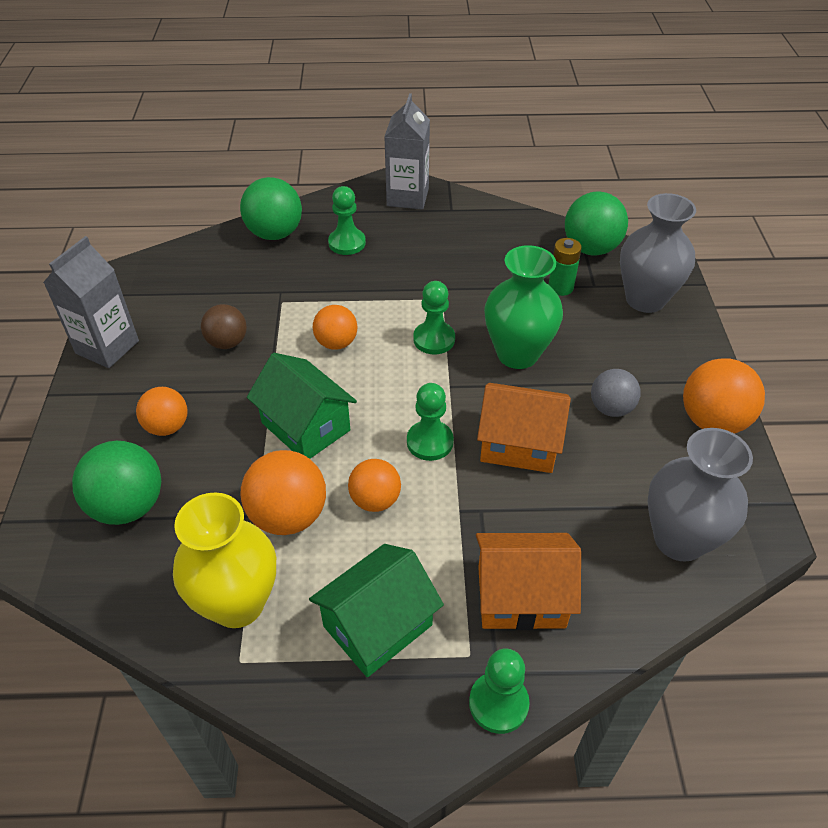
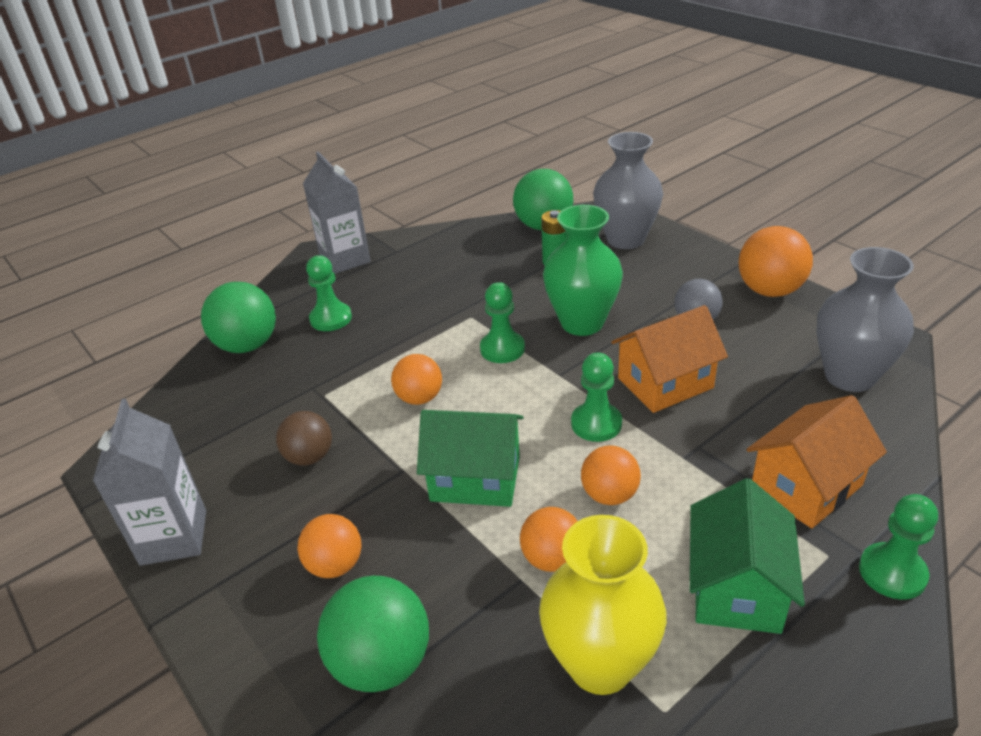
camera: 35 degrees left, 10 degrees down
orange ball [240,450,326,535] -> orange ball [520,507,578,572], size x0.65

